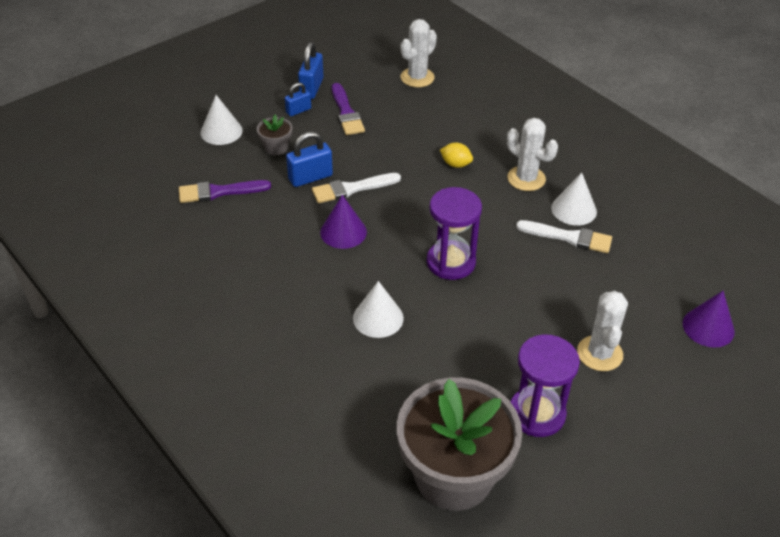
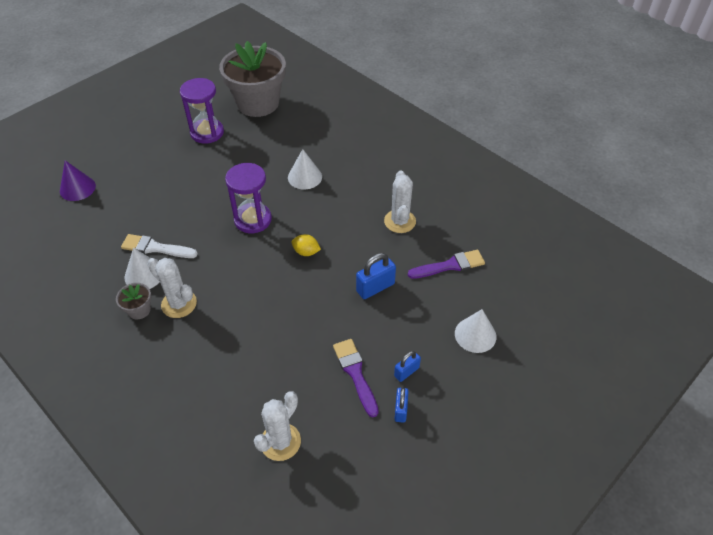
camera: 175 degrees right, 5 degrees up
grey flower pot [257,115,292,155] -> grey flower pot moved to [116,283,151,319]
blue padlock [298,42,324,99] -> blue padlock [395,387,409,423], size x0.63
white brush [312,173,401,203] -> none
purple cone [320,195,367,249] -> none
yellow lemon [440,143,473,168] -> yellow lemon moved to [291,234,321,256]
white cactus [577,291,628,371] -> white cactus moved to [384,171,416,233]

